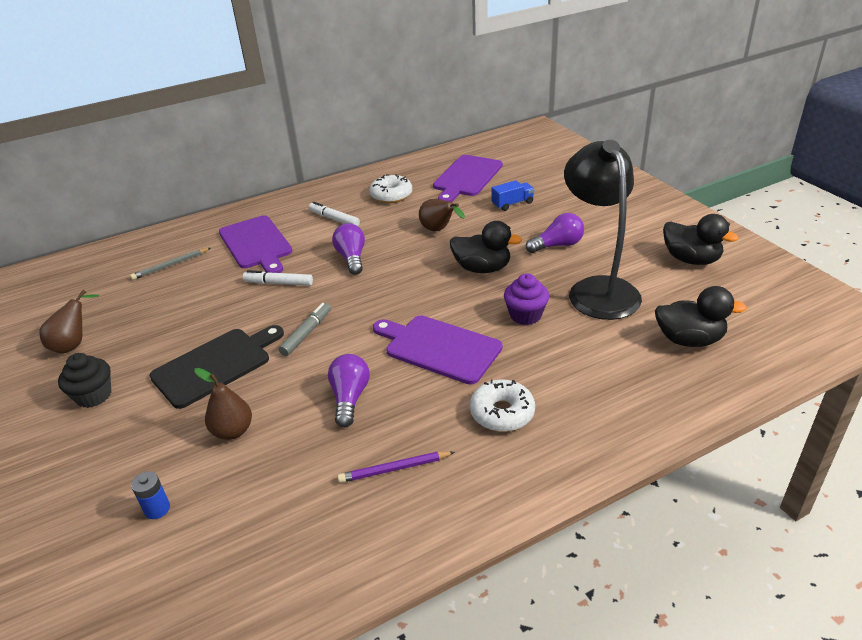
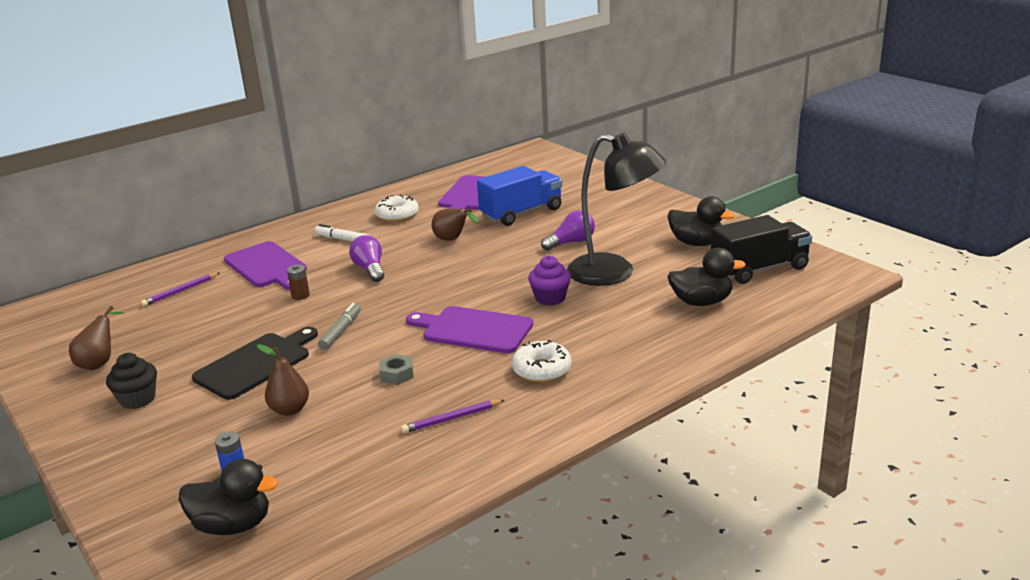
camera: 10 degrees left, 10 degrees down
grey pencil [130,248,211,280] -> purple pencil [141,272,220,306]
white marker [243,270,313,286] -> brown battery [287,265,310,300]
purple light bulb [328,354,370,427] -> grey nut [379,354,414,385]
black duck [450,221,522,273] -> black duck moved to [179,459,278,535]
blue truck [492,180,535,211] -> blue truck [477,166,562,226], size x2.02
black lamp [564,140,642,320] -> black lamp turned 135 degrees clockwise [567,133,666,286]
none -> black truck [711,215,812,284]

